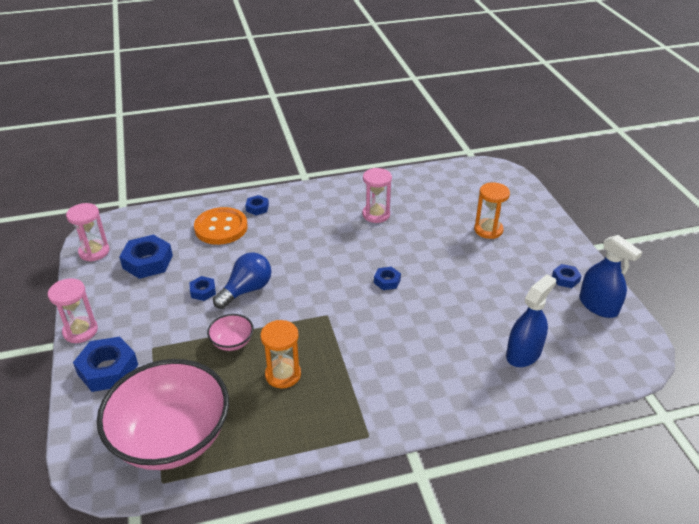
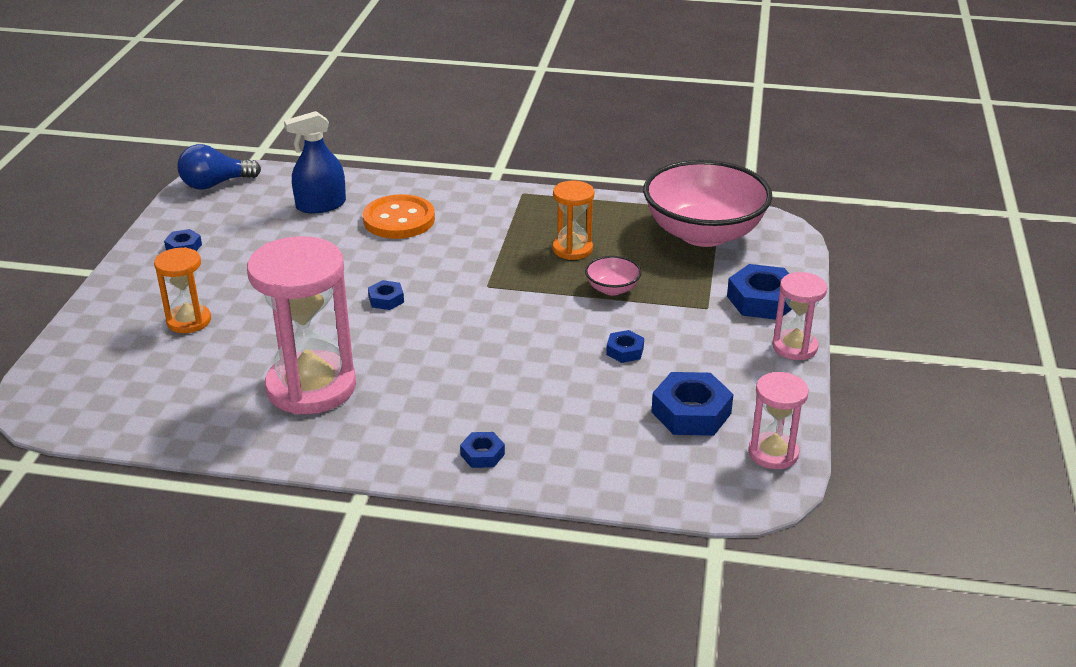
camera: 155 degrees left, 5 degrees down
orange button [194,207,248,245] -> orange button moved to [363,194,435,239]
blue light bulb [213,252,271,309] -> blue light bulb moved to [177,144,261,190]
pink hourglass [362,168,392,223] -> pink hourglass [247,236,356,415], size x1.91
blue spray bottle [579,235,642,318] -> none

